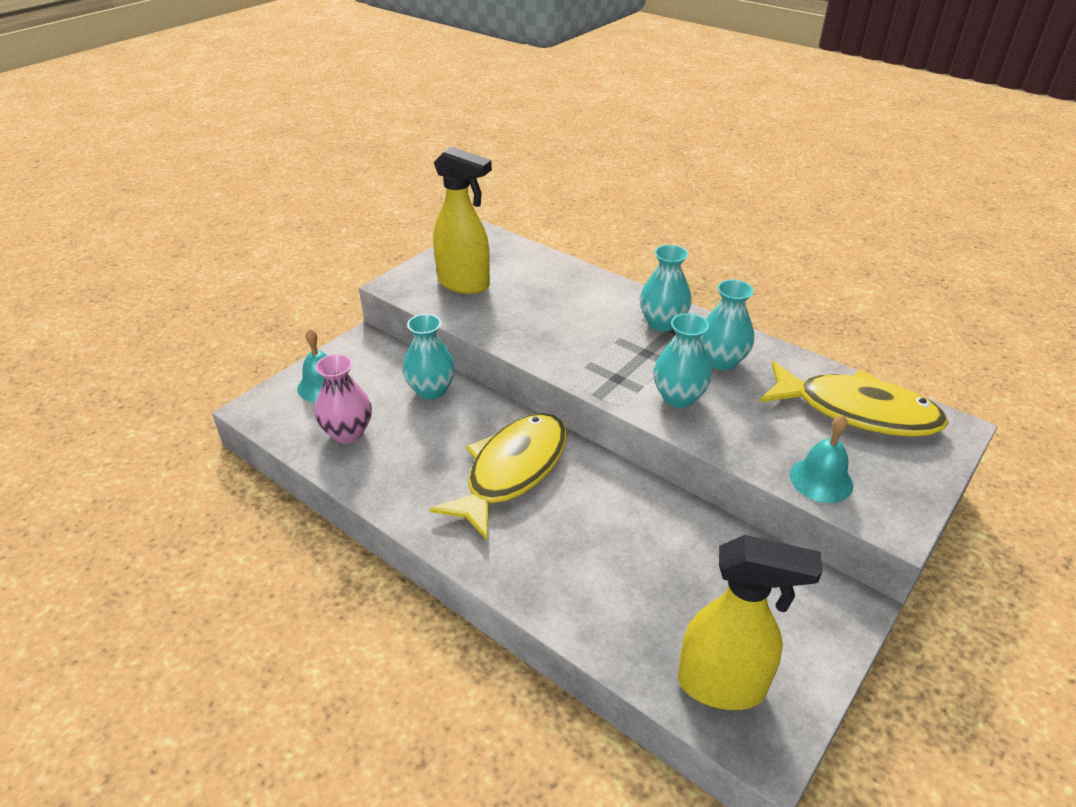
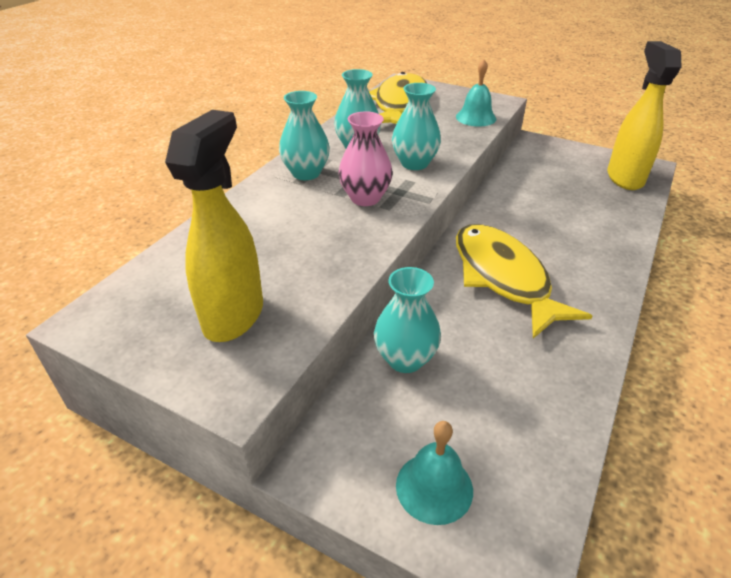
camera: 100 degrees left, 0 degrees up
pink vase [315,354,372,443] -> pink vase moved to [338,111,393,206]
yellow fish [430,413,567,541] -> yellow fish turned 45 degrees clockwise [456,224,592,338]

